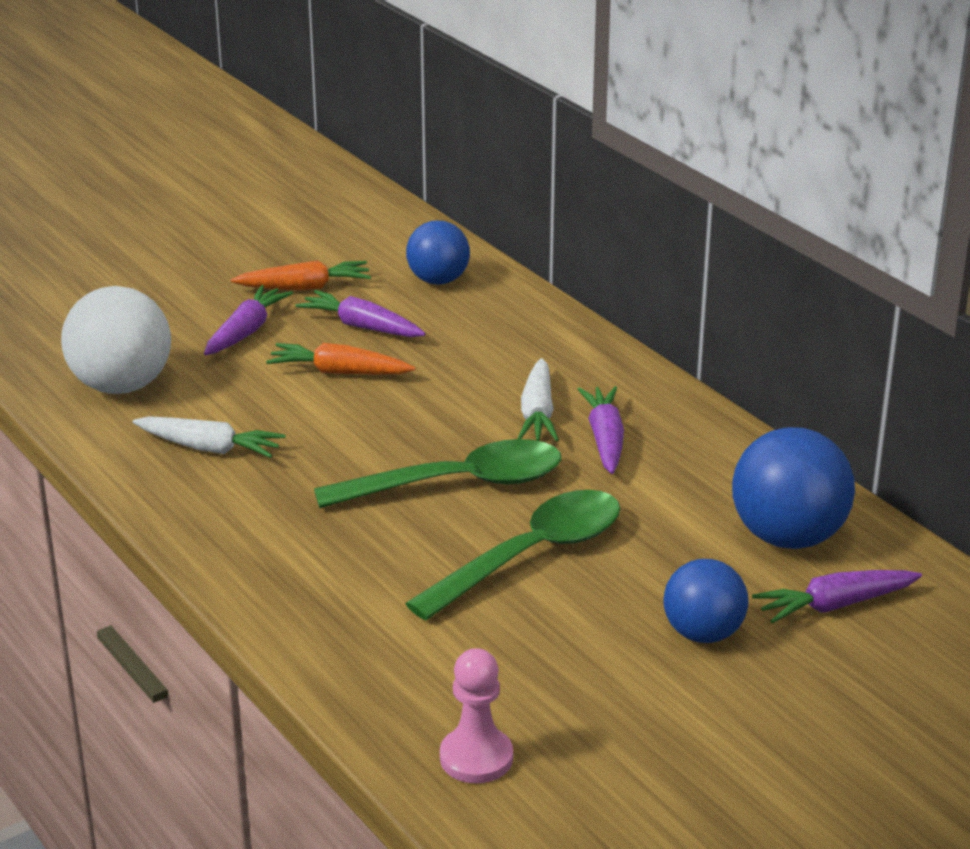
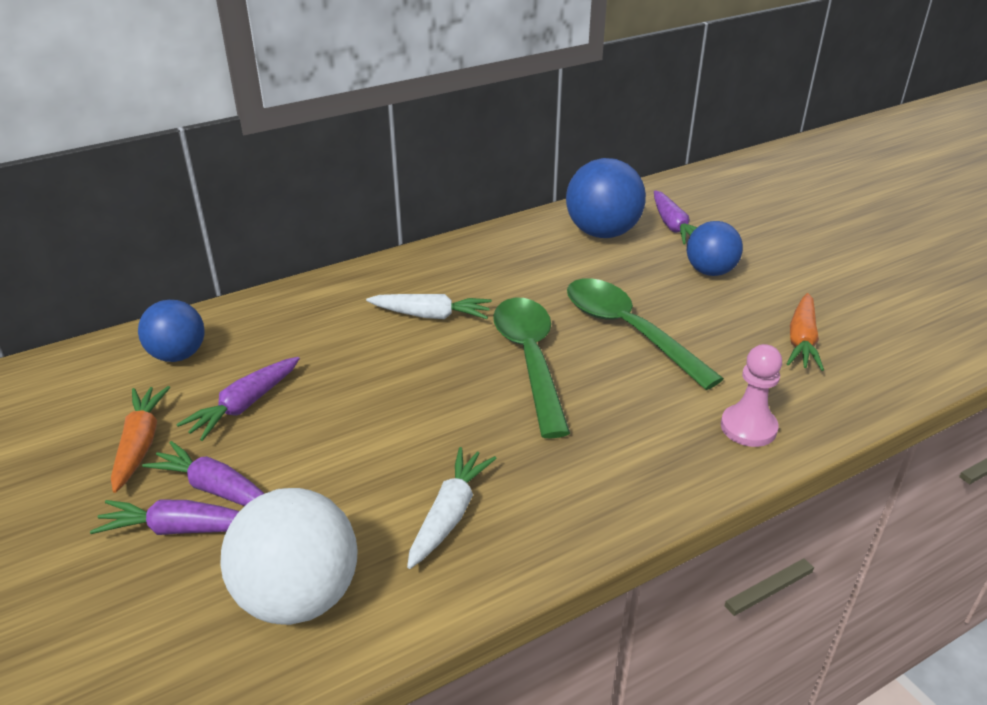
camera: 85 degrees left, 5 degrees up
orange carrot [266,343,415,375] -> orange carrot moved to [787,293,824,371]
pink pawn [440,648,513,783] -> pink pawn moved to [721,344,782,447]
purple carrot [578,386,624,474] -> purple carrot moved to [90,500,239,535]

